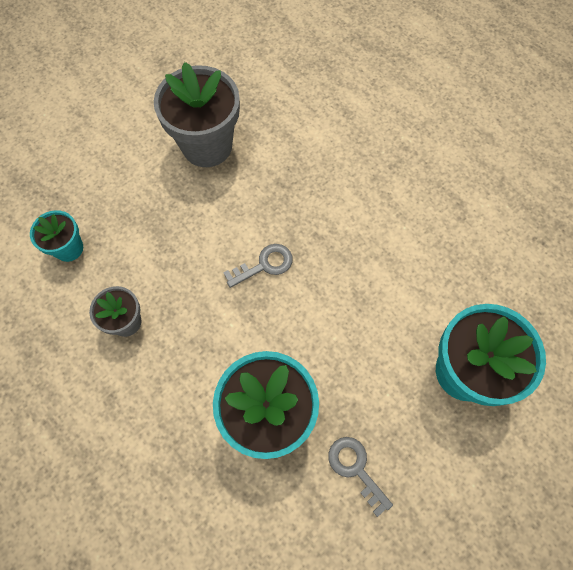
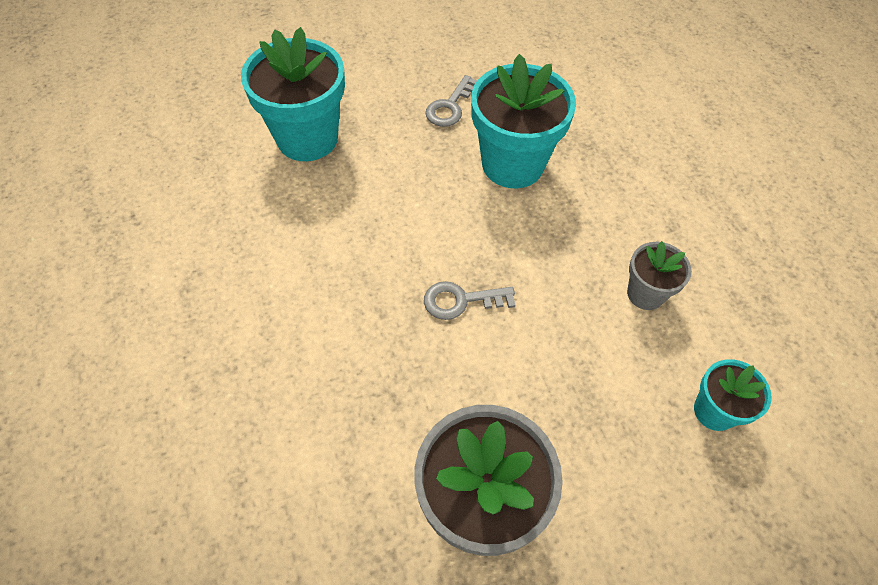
camera: 160 degrees left, 10 degrees down
grey key [328,437,393,517] -> grey key turned 45 degrees clockwise [425,75,477,127]

